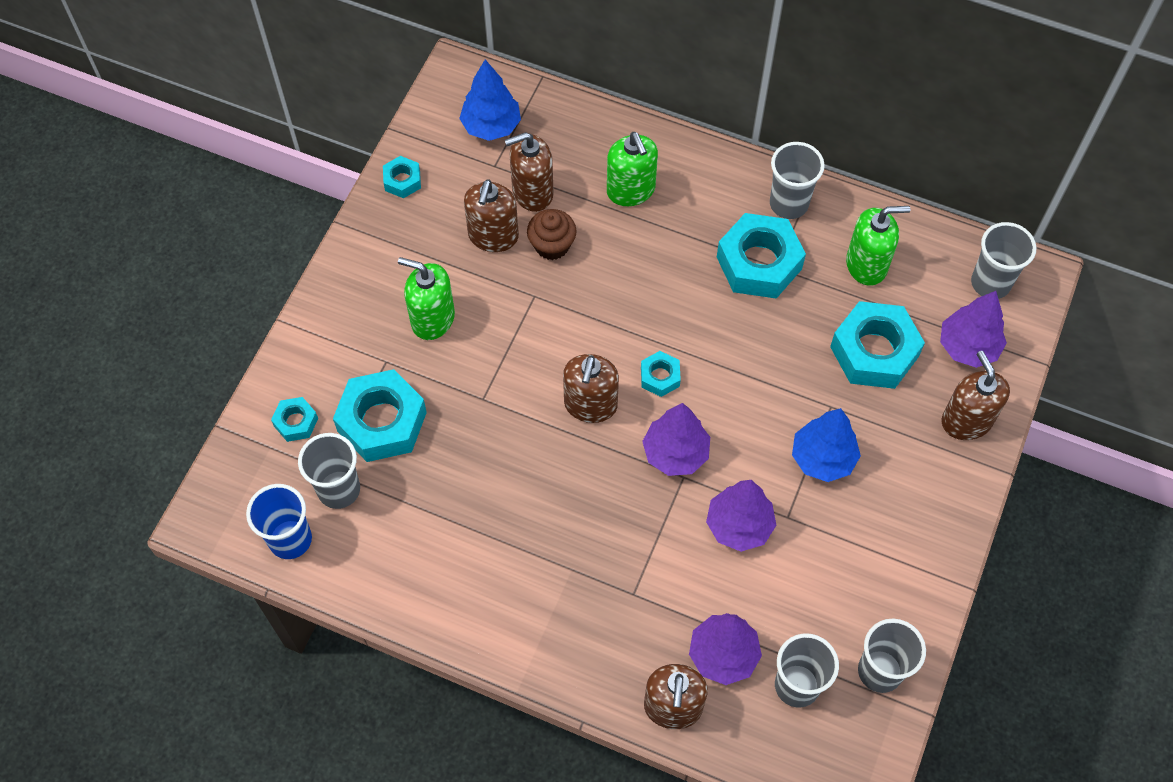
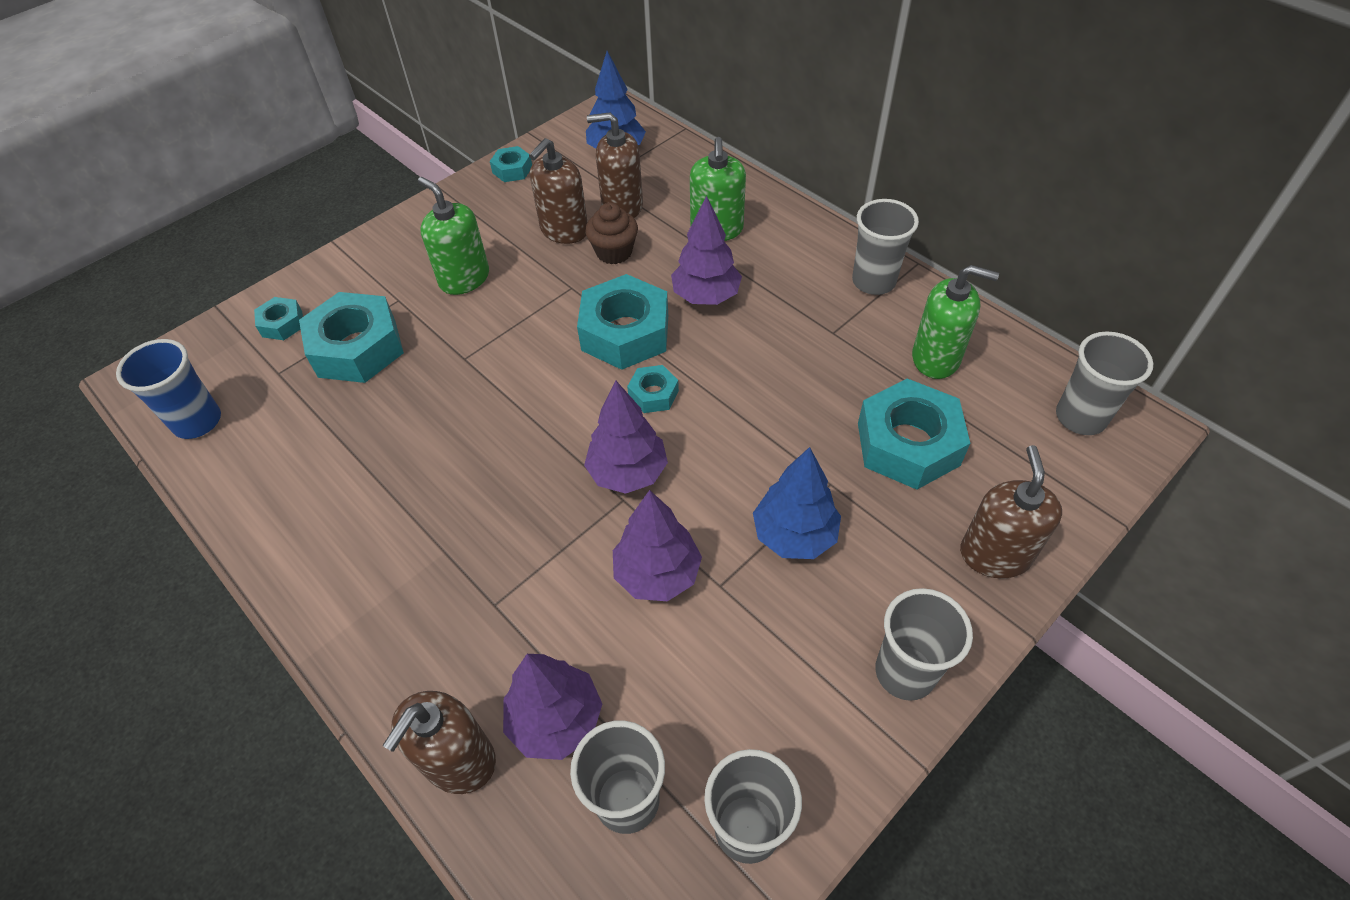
camera: 25 degrees right, 10 degrees down
grey cup [298,433,360,509] -> grey cup moved to [875,588,973,701]
brown soap dispenser [563,354,619,423] -> none
turquoise nut [717,213,806,298] -> turquoise nut moved to [577,274,668,370]
purple tree [940,291,1007,368] -> purple tree moved to [671,195,742,305]

